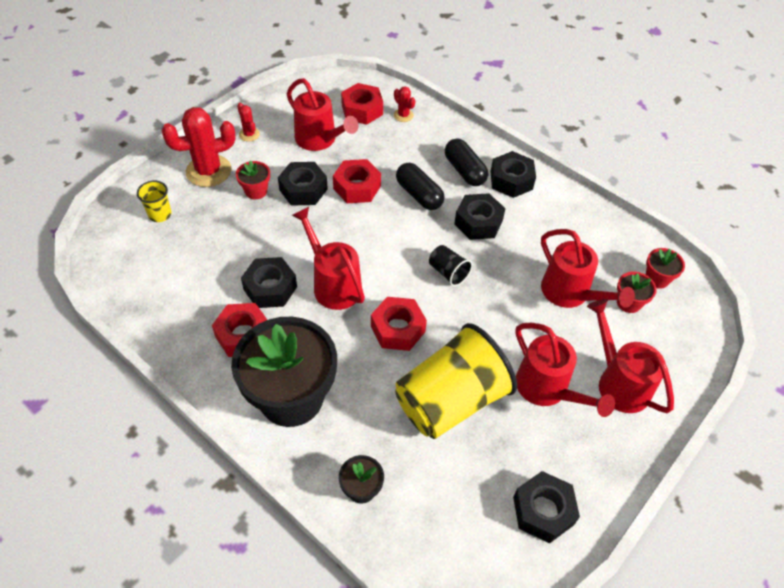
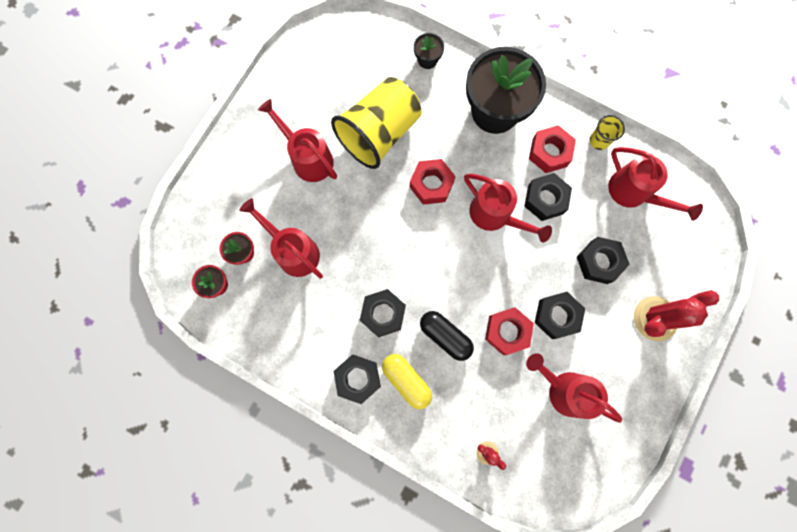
camera: 170 degrees right, 25 degrees up
yellow cup [137,181,171,222] -> yellow cup moved to [590,115,625,150]
red flower pot [236,160,270,199] -> none
red cactus [237,103,260,142] -> none
red nut [341,83,383,125] -> none
black cup [429,245,472,286] -> none
black capsule [445,138,488,186] -> yellow capsule [382,354,432,409]
black nut [513,471,580,543] -> black nut moved to [577,237,630,284]
red watering can [587,299,674,413] -> red watering can moved to [608,147,703,221]

